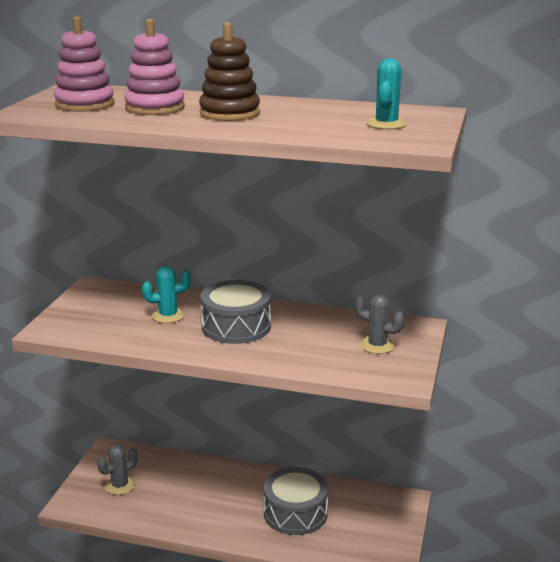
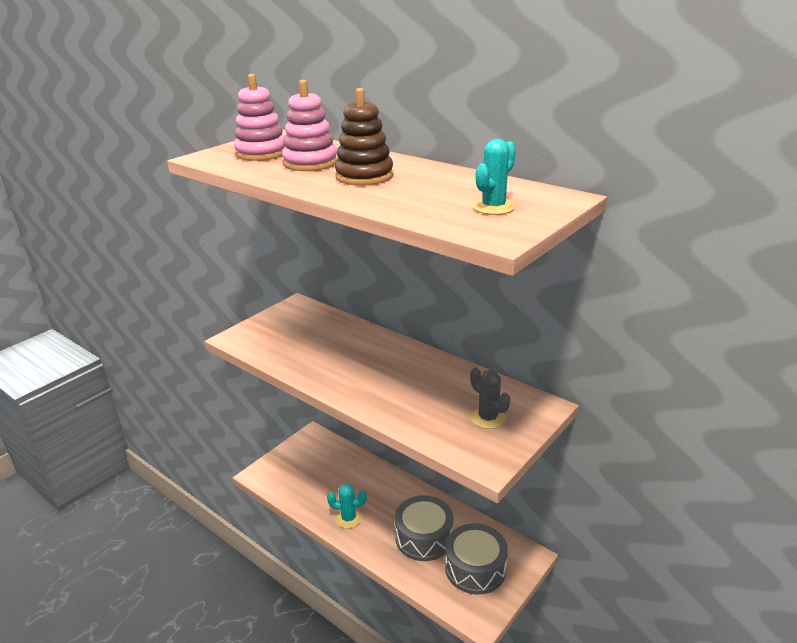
camera: 25 degrees right, 5 degrees up
grey cactus [97,444,137,495] -> none
turquoise cactus [142,266,191,323] -> turquoise cactus moved to [327,484,367,529]
grey drum [200,280,271,344] -> grey drum moved to [445,523,508,595]

